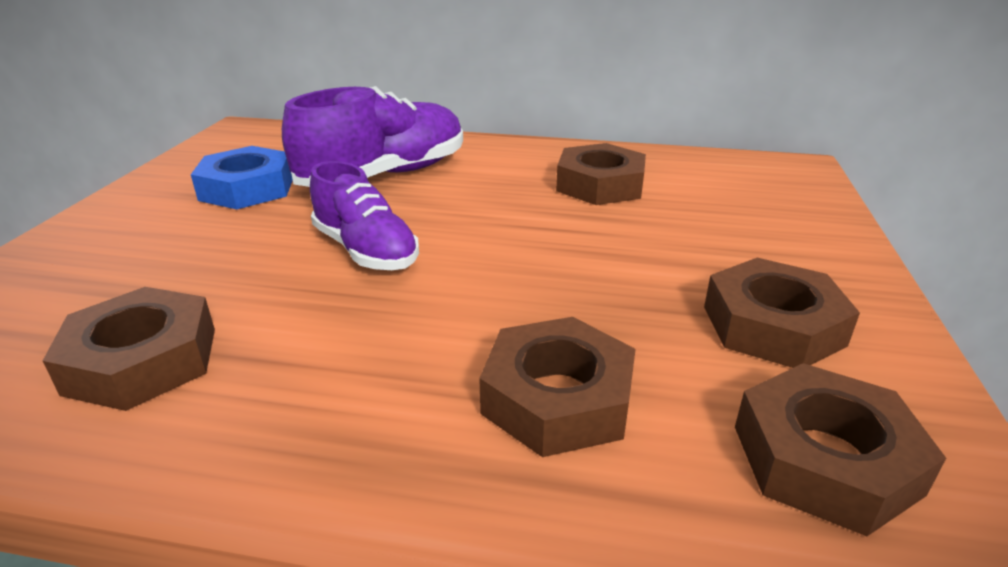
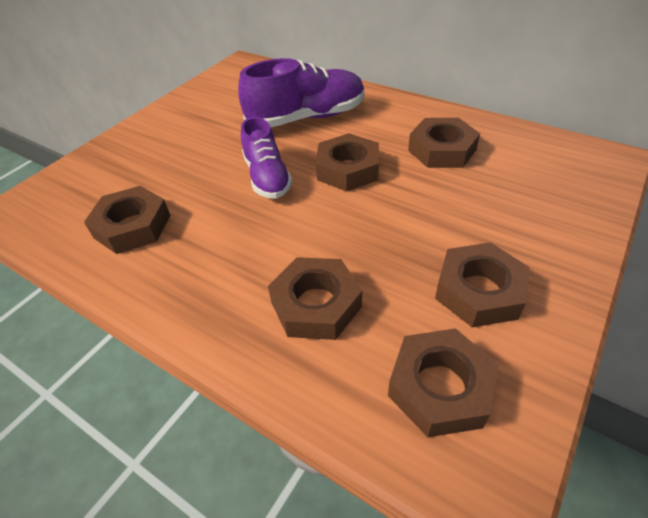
camera: 25 degrees right, 15 degrees up
blue nut [191,146,293,209] -> none
none -> brown nut [316,133,379,191]

